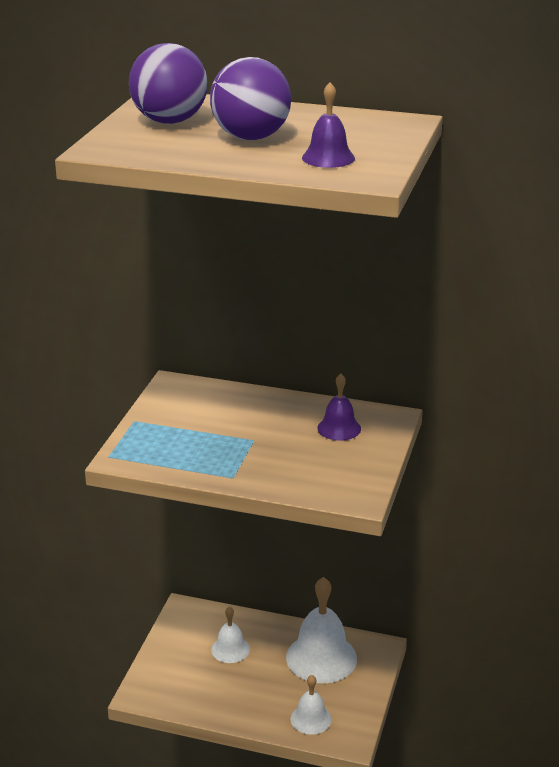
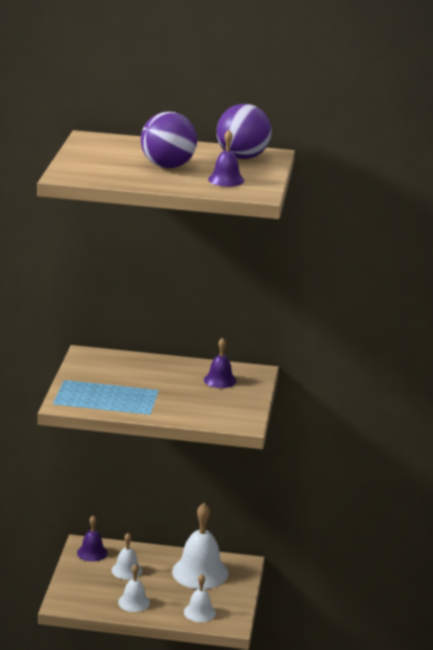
camera: 10 degrees left, 5 degrees down
purple ball [129,43,208,124] -> purple ball moved to [217,104,272,159]
none -> purple bell [77,516,108,562]
none -> white bell [118,564,150,612]

